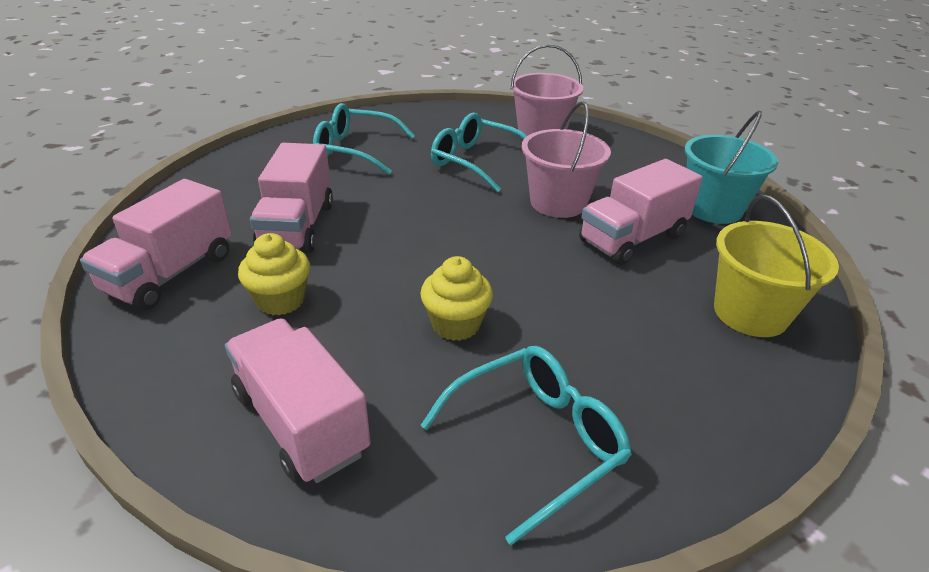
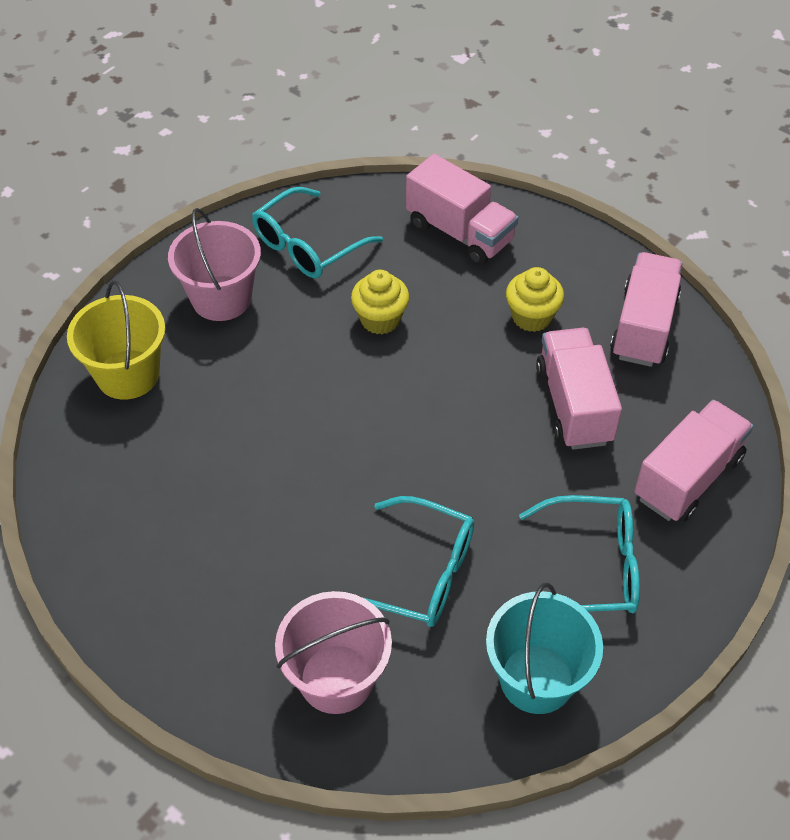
camera: 170 degrees right, 15 degrees up
pink bucket [522,102,611,218] -> pink bucket moved to [168,208,261,321]
pink truck [579,159,703,265] -> pink truck moved to [634,400,754,522]
turquoise bucket [685,111,778,224] -> turquoise bucket moved to [486,583,603,714]

